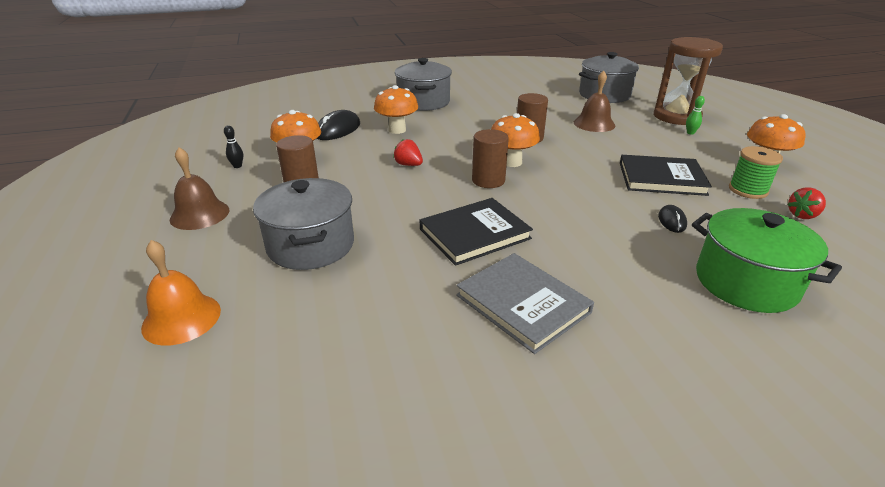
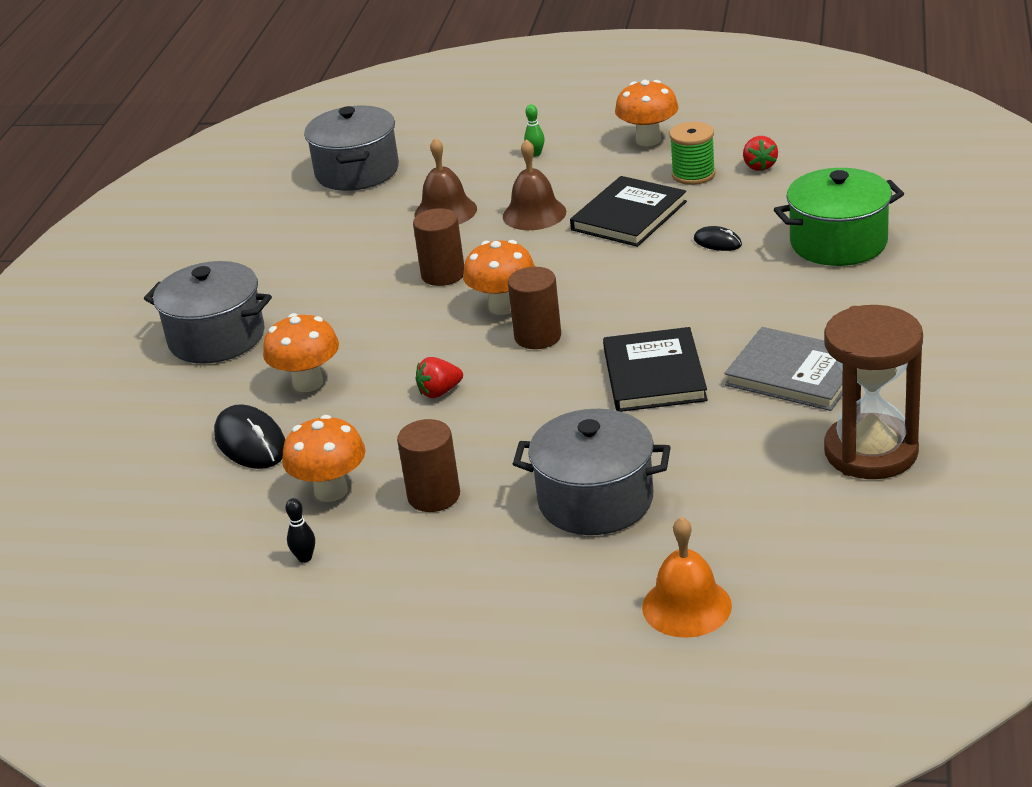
camera: 60 degrees left, 0 degrees up
brown bell [170,147,229,230] -> brown bell moved to [503,139,566,230]
grey book [456,253,594,354] -> grey book turned 45 degrees clockwise [724,327,843,411]
brown hourglass [653,37,723,125] -> brown hourglass moved to [824,305,923,479]

